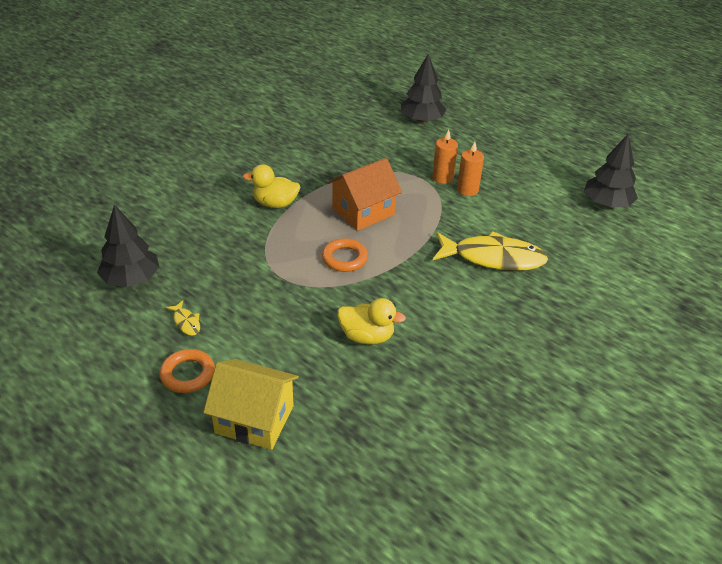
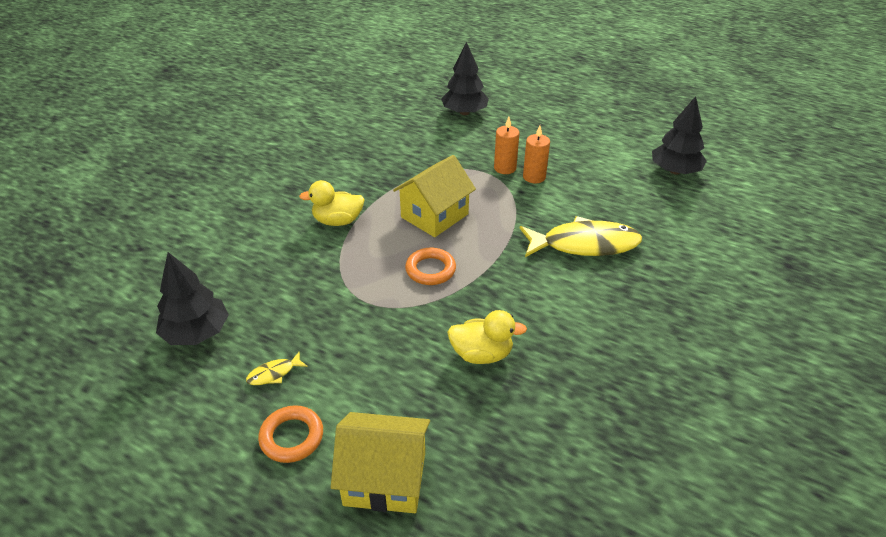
camera: 10 degrees left, 0 degrees up
yellow fish [166,301,200,336] -> yellow fish turned 105 degrees clockwise [246,352,308,385]
orange house [327,158,402,231] -> yellow house [393,155,476,237]

